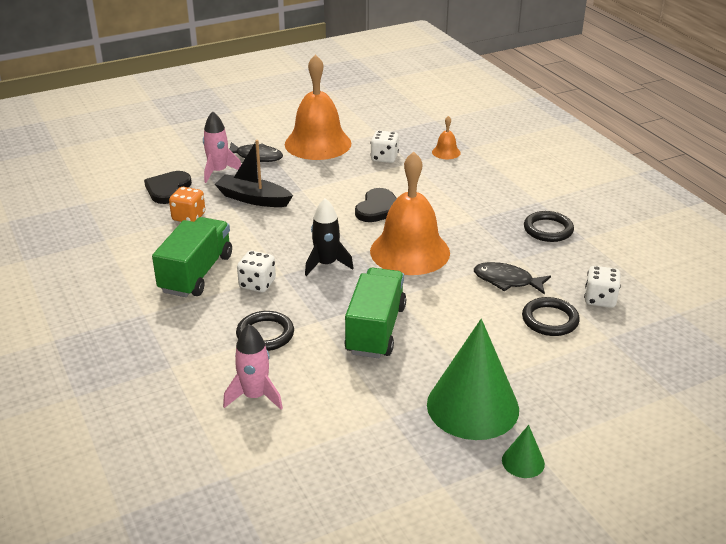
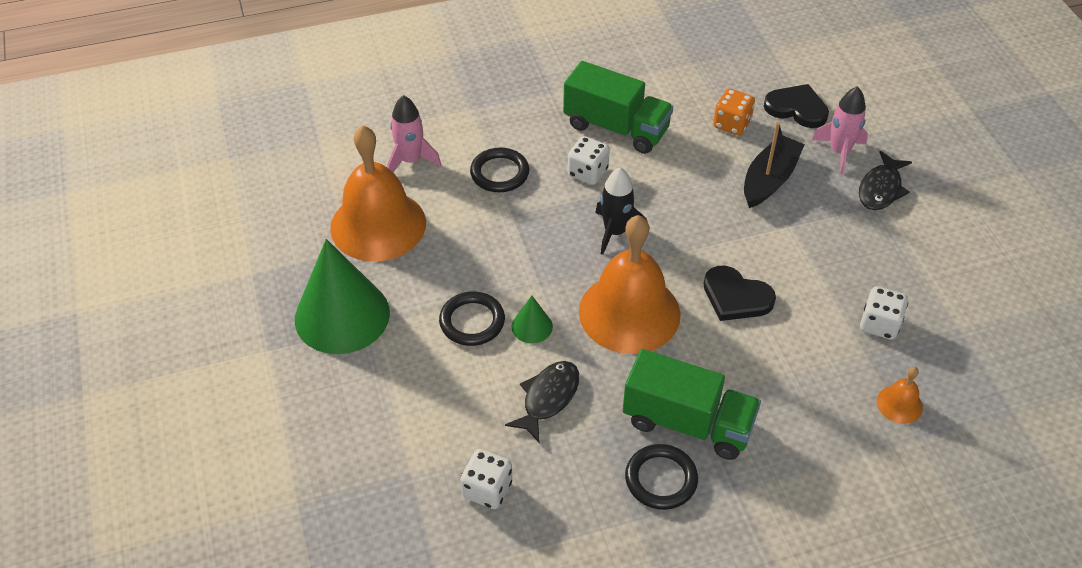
camera: 100 degrees right, 15 degrees up
orange bell [285,54,351,160] -> orange bell moved to [330,125,426,262]
green truck [344,268,406,358] -> green truck moved to [623,349,761,460]
green cone [502,425,545,478] -> green cone moved to [512,296,553,344]
black ring [522,297,580,336] -> black ring moved to [439,291,505,346]

